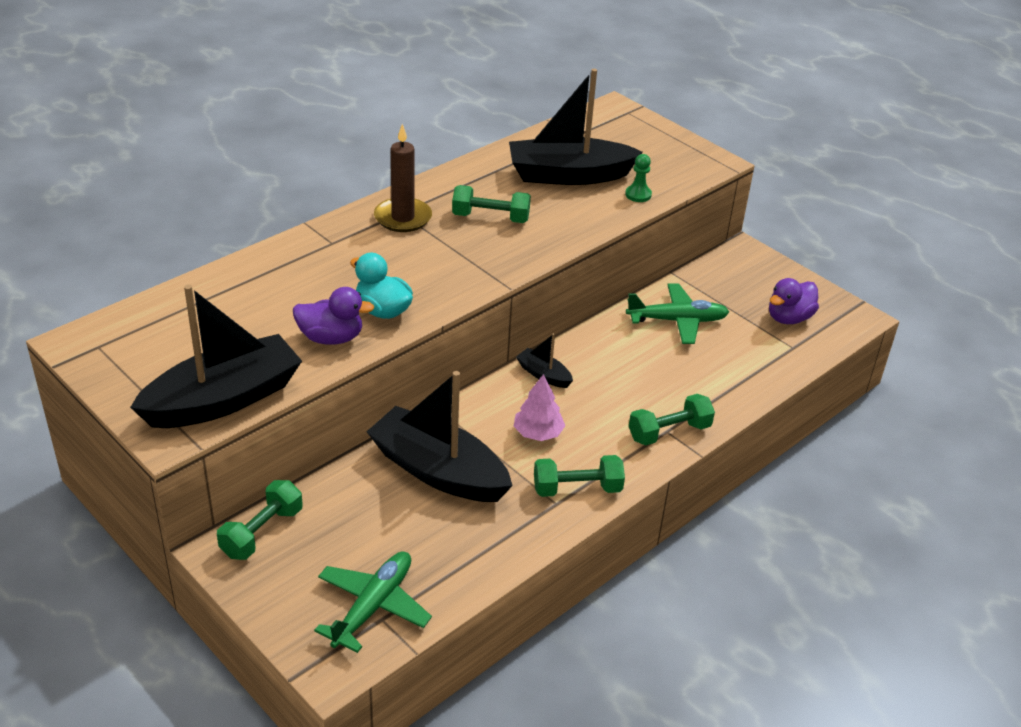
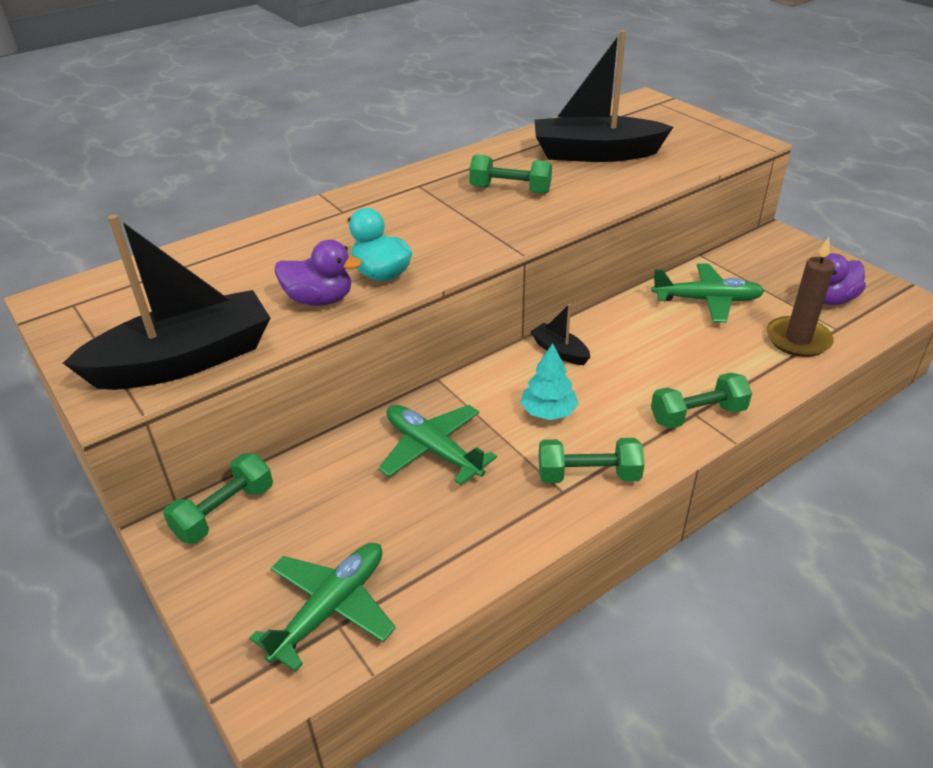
camera: 10 degrees right, 0 degrees up
black boat [366,371,513,502] -> green plane [378,405,497,485]
brown candle [374,124,432,232] -> brown candle moved to [766,237,835,357]
pink tree [514,374,565,441] -> turquoise tree [520,343,579,420]
green pawn [625,154,652,202] -> none

